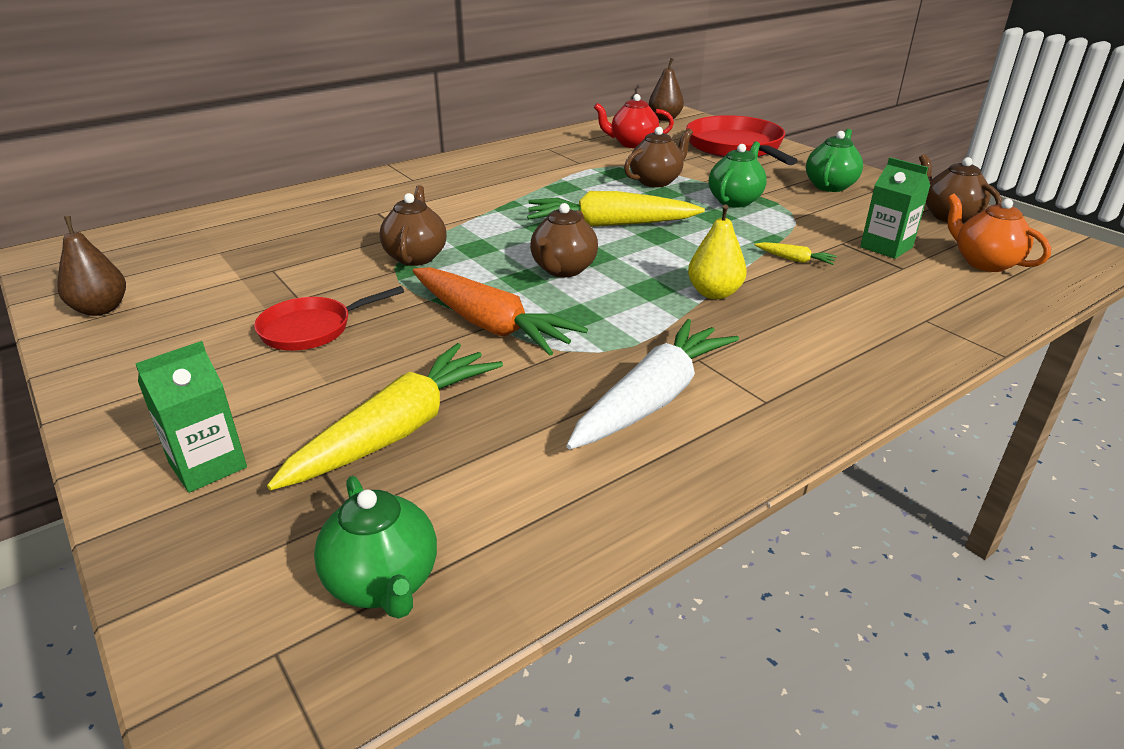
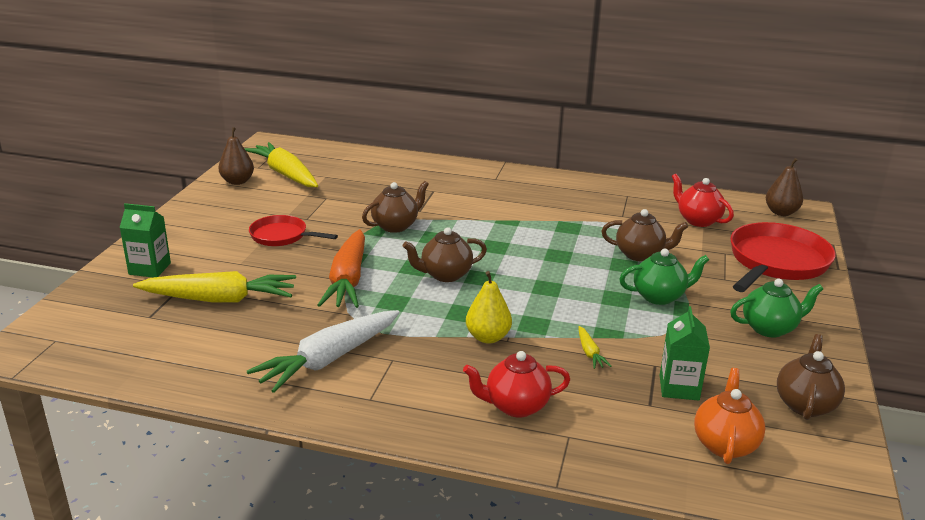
camera: 50 degrees right, 5 degrees down
green teapot [314,476,437,618] -> none
yellow carrot [527,191,705,227] -> yellow carrot moved to [244,142,318,187]
white carrot [566,319,739,449] -> white carrot turned 135 degrees clockwise [247,310,400,393]
none -> red teapot [463,351,570,418]

